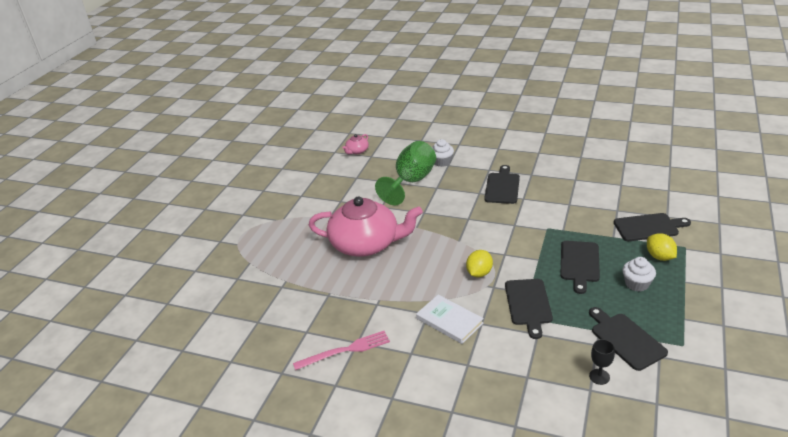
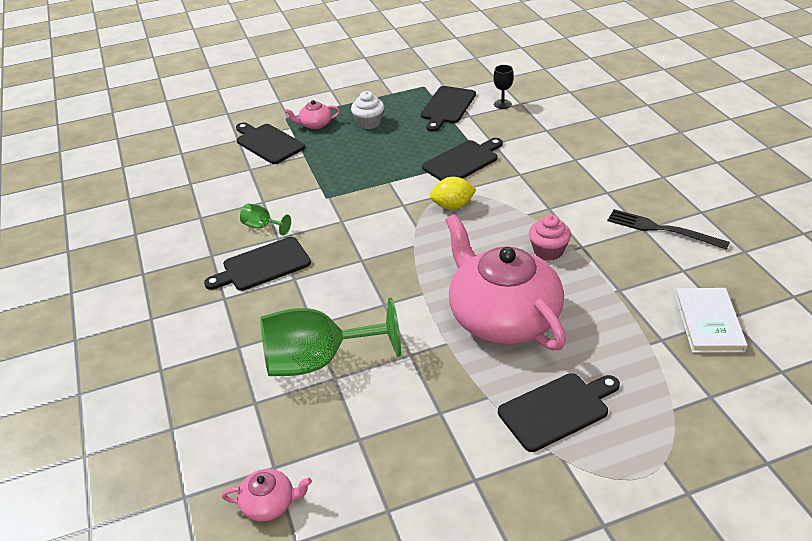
camera: 130 degrees left, 5 degrees up
pink fork [293,331,390,370] -> black fork [607,209,730,250]
white book [416,295,484,344] -> white book moved to [675,288,747,353]
white cupcake [432,139,454,167] -> none
black cutting board [560,241,600,294] -> black cutting board moved to [498,373,620,452]
yellow lemon [647,233,677,261] -> pink teapot [285,100,340,129]
none -> green goblet [240,204,291,236]
none -> pink cupcake [529,214,571,261]

